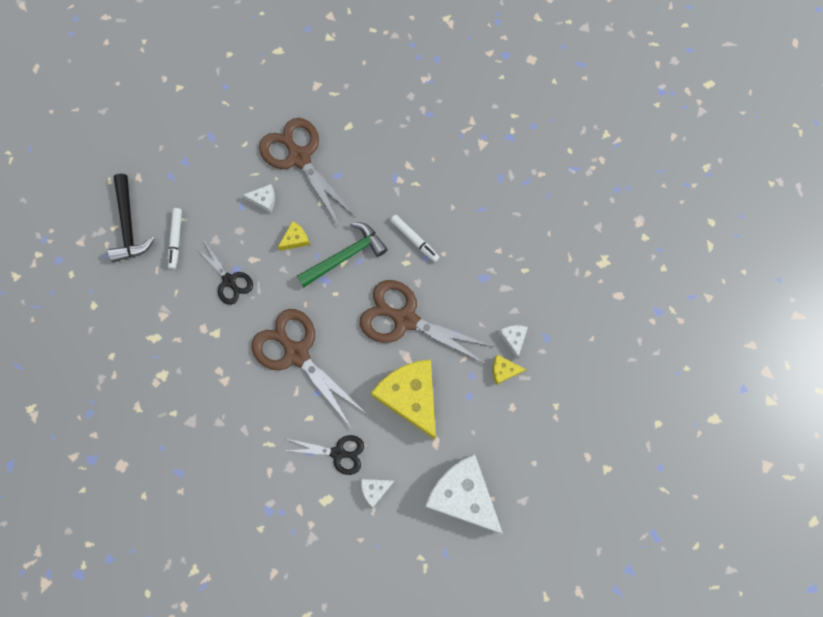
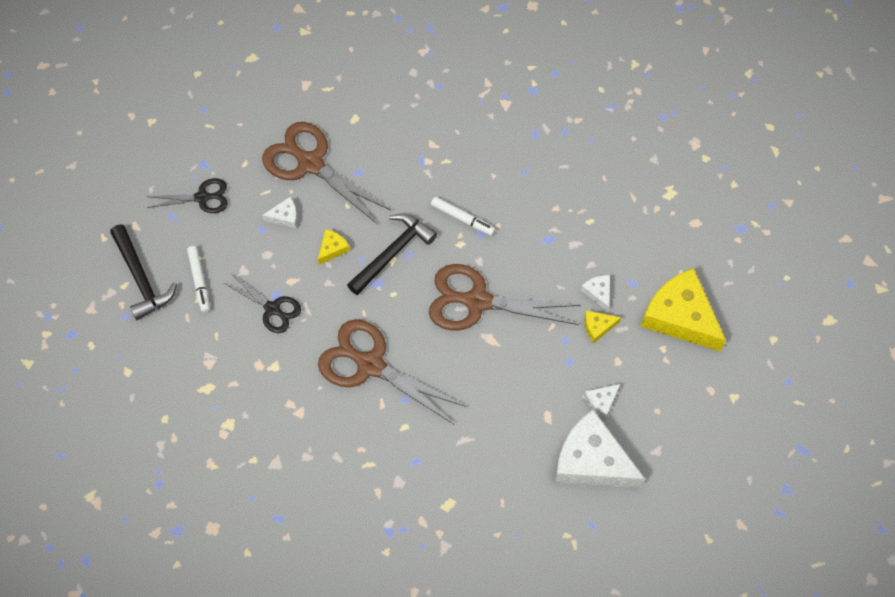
camera: 15 degrees left, 10 degrees down
black scissors [284,435,364,475] -> black scissors moved to [146,178,228,213]
green hammer [297,222,388,287] -> black hammer [347,214,437,295]
white cheese [361,479,394,508] -> white cheese moved to [584,384,620,419]
yellow cheese [371,359,436,439] -> yellow cheese moved to [641,268,726,352]

